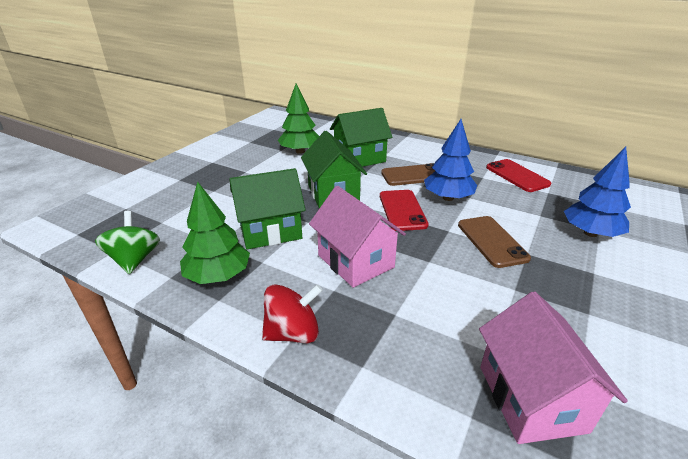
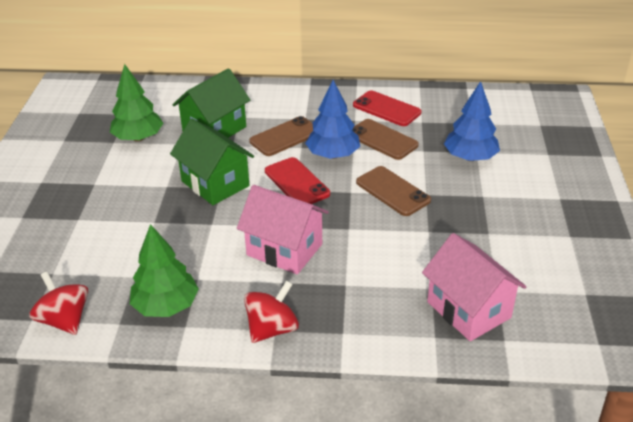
camera: 25 degrees left, 5 degrees up
green spinning top [95,211,160,274] -> red spinning top [29,272,89,335]
green house [229,168,306,249] -> none
none -> brown phone [352,119,419,160]

